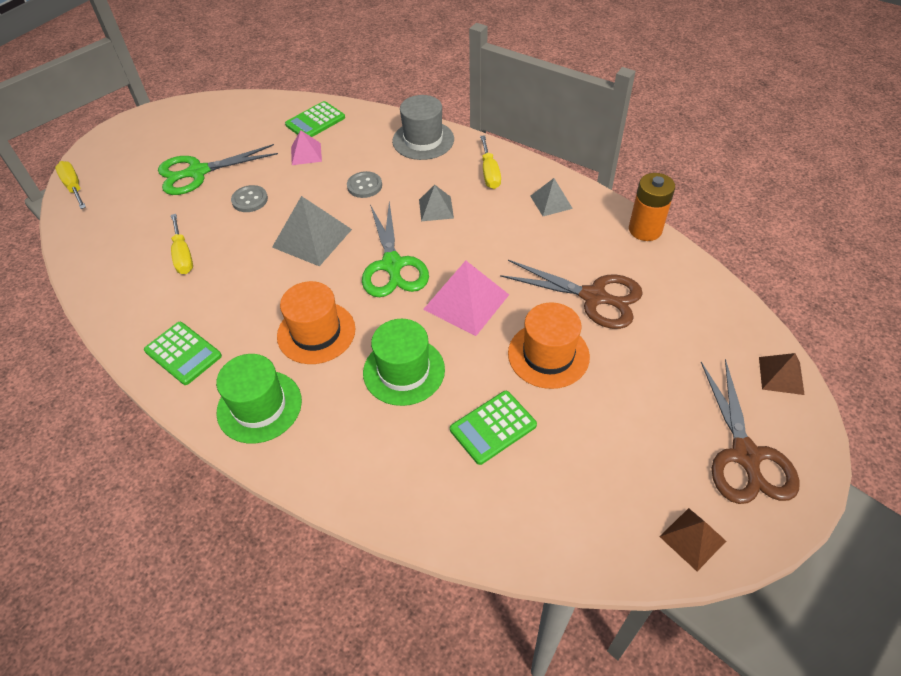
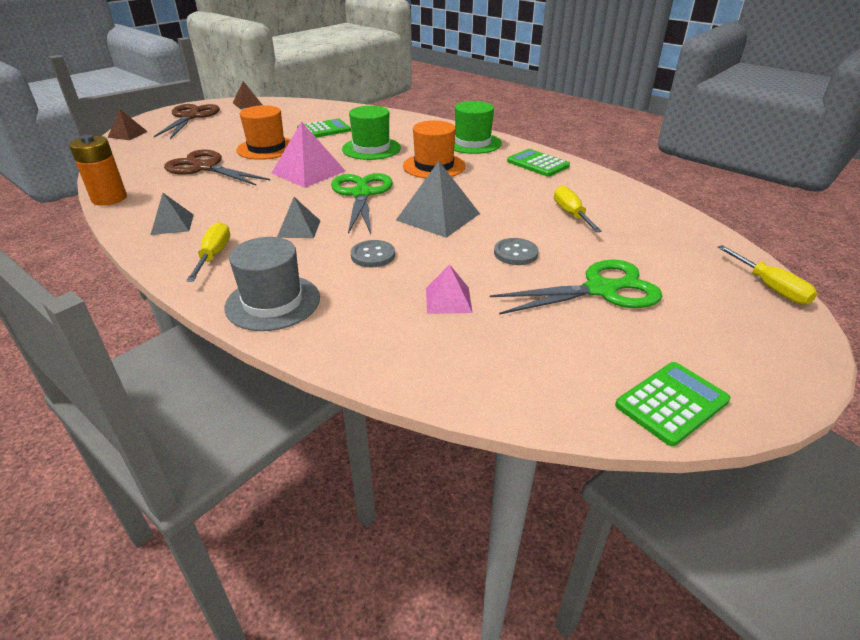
camera: 175 degrees left, 15 degrees down
green calculator [285,101,345,137] -> green calculator moved to [615,362,731,446]

